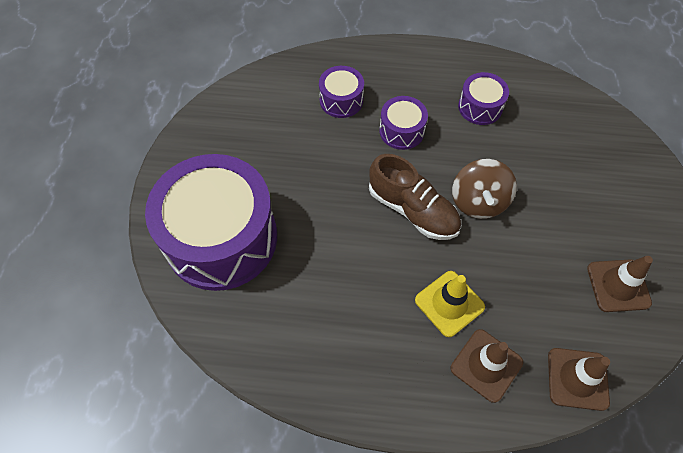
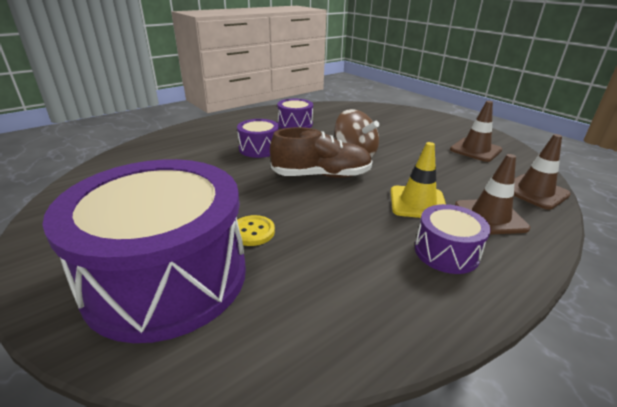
camera: 45 degrees left, 30 degrees down
purple drum [319,66,364,118] -> purple drum moved to [415,204,491,274]
none -> yellow button [237,215,275,246]

